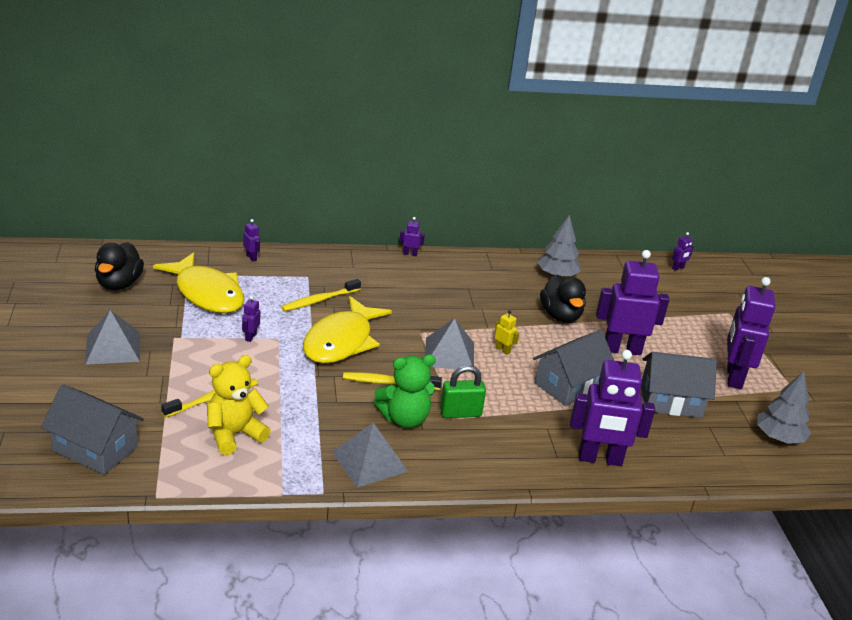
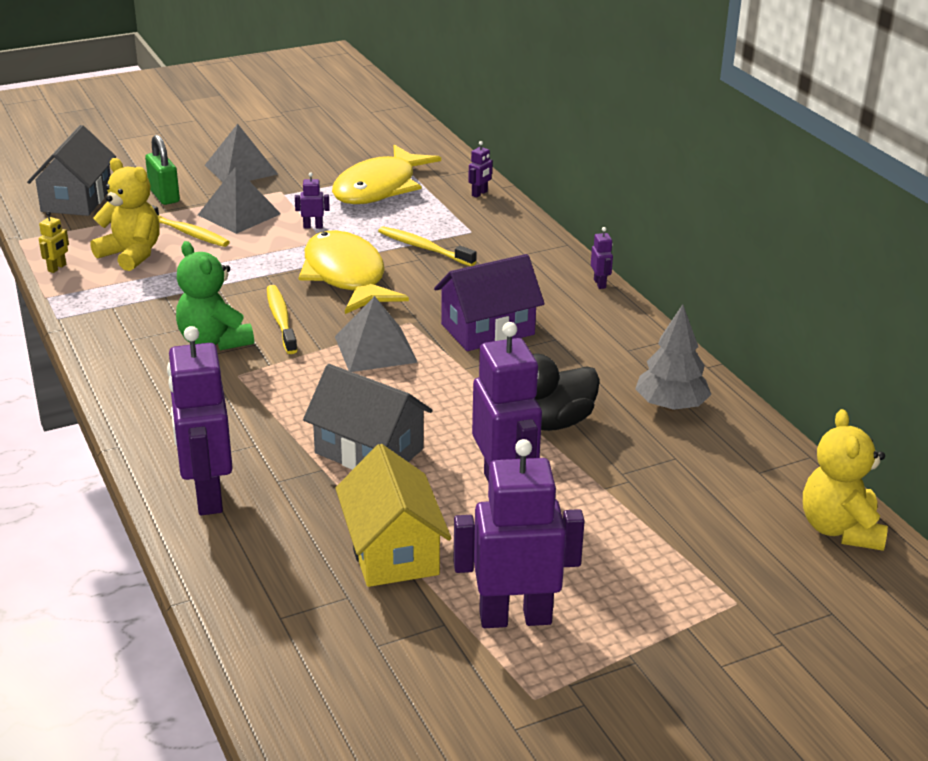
camera: 75 degrees right, 0 degrees up
black duck [95,242,144,290] -> none
yellow fish [303,296,392,363] -> yellow fish turned 60 degrees clockwise [299,230,409,314]
grey pyramid [332,423,408,488] -> grey pyramid moved to [198,166,281,234]
green padlock [440,365,486,418] -> green padlock moved to [145,135,180,205]
yellow robot [494,310,519,355] -> yellow robot moved to [39,211,69,273]
grey house [641,352,717,418] -> yellow house [335,444,452,587]
purple robot [672,232,693,271] -> yellow teddy bear [803,409,888,551]
grey tree [757,371,811,444] -> none
none -> purple house [434,254,544,351]

